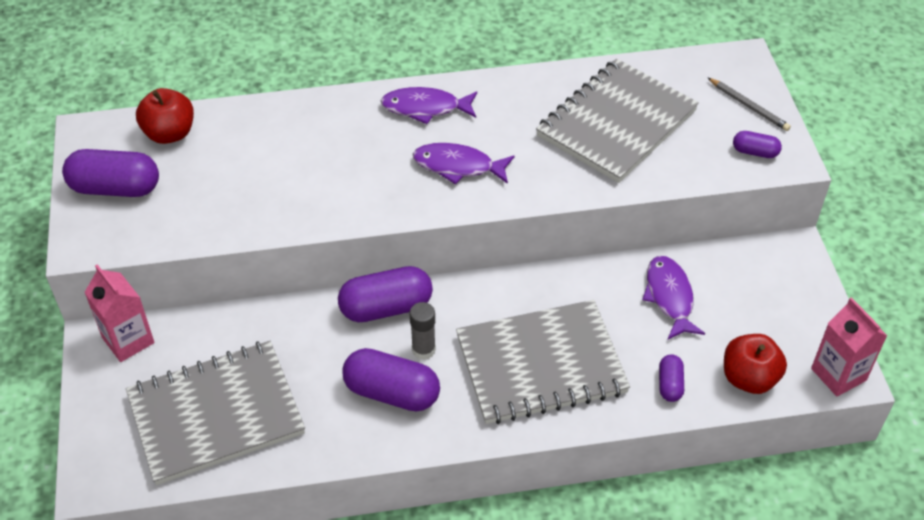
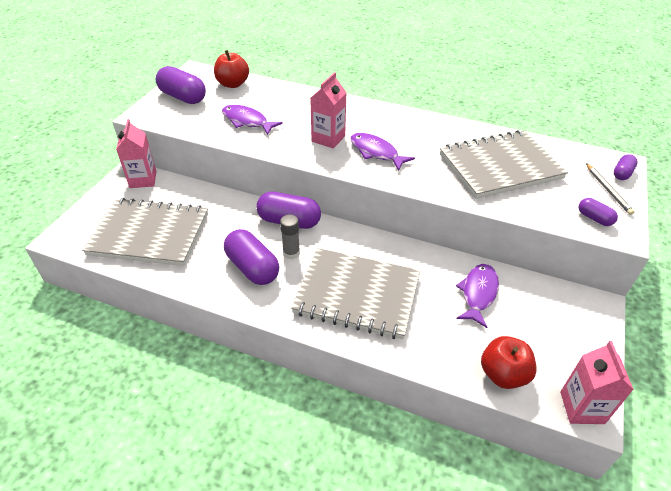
camera: 30 degrees right, 5 degrees down
purple fish [381,87,477,124] -> purple fish moved to [222,105,283,135]
purple capsule [659,354,684,402] -> purple capsule moved to [614,154,638,180]
none -> pink carton [310,72,347,149]

